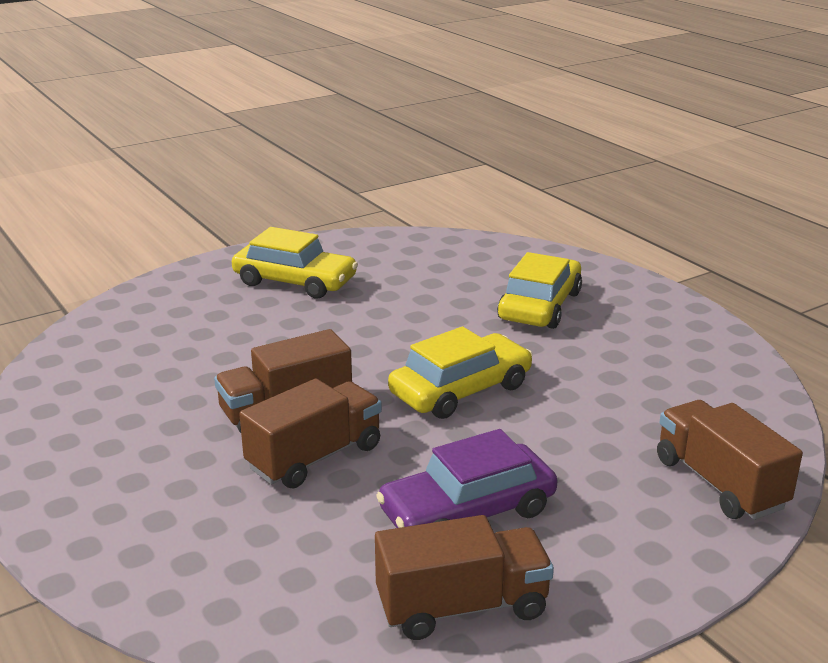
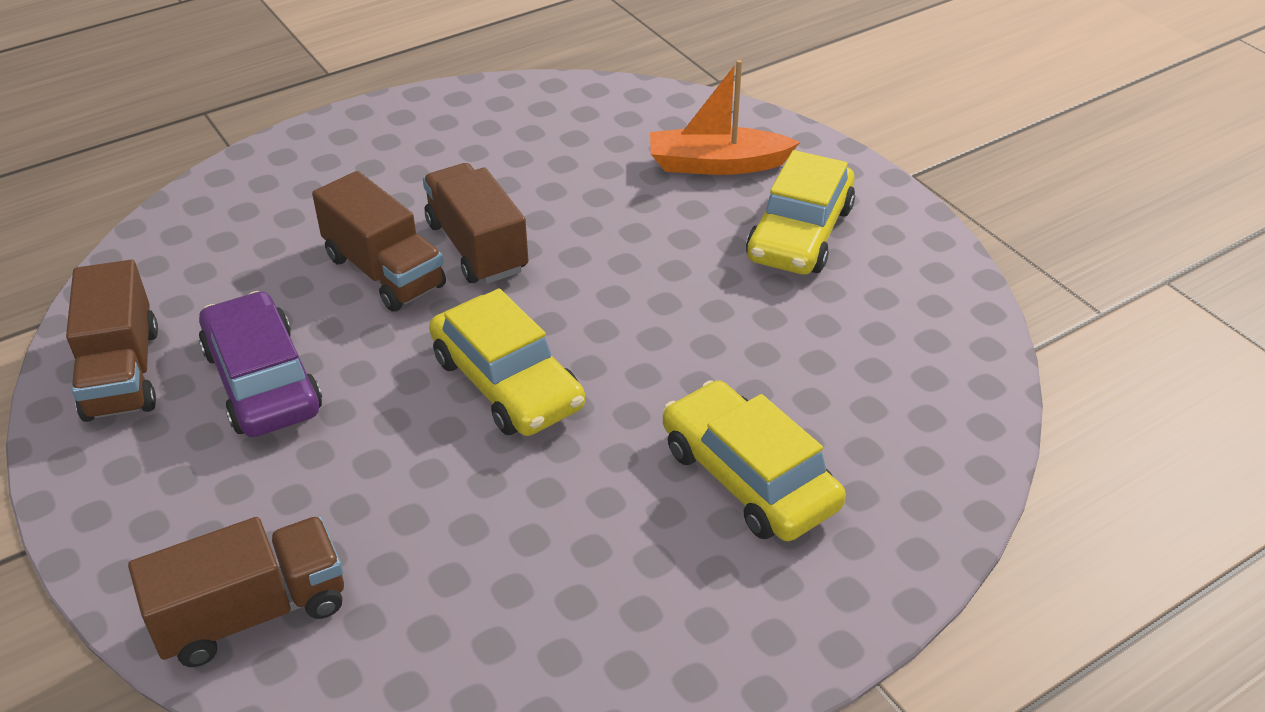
camera: 90 degrees right, 15 degrees up
yellow car [497,252,582,329] -> yellow car turned 150 degrees counterclockwise [663,380,846,541]
none -> orange boat [650,60,800,175]

